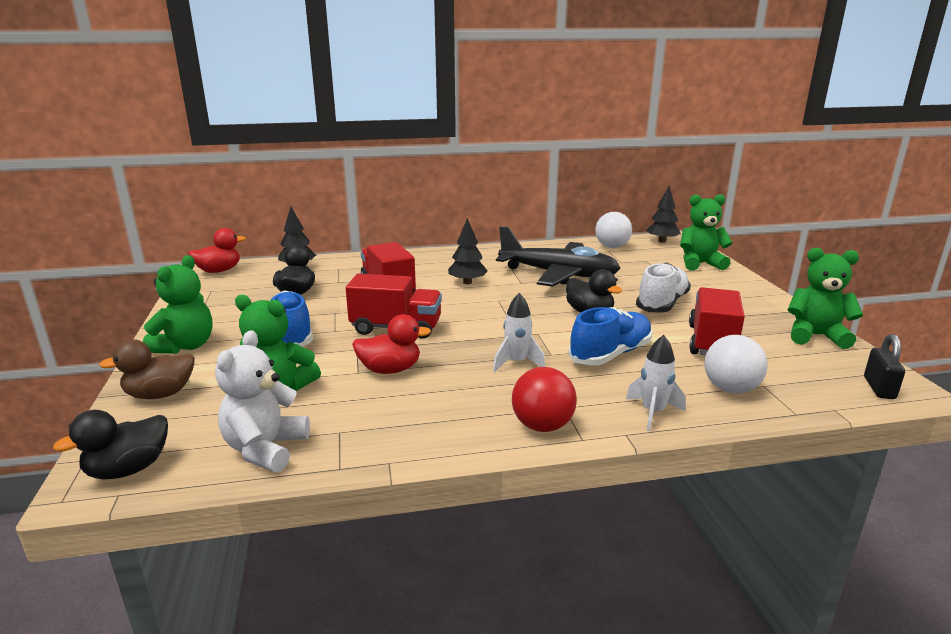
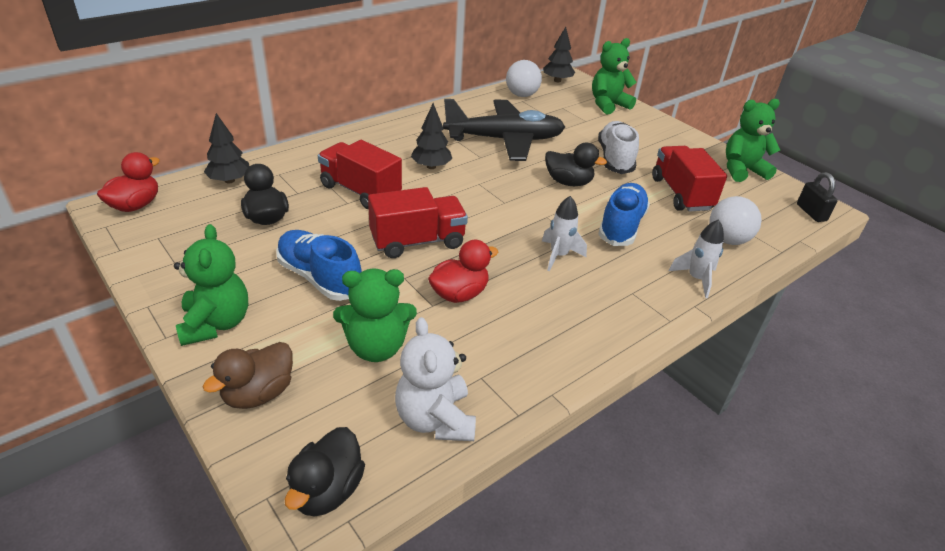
camera: 30 degrees left, 15 degrees up
red ball [512,367,577,432] -> none

